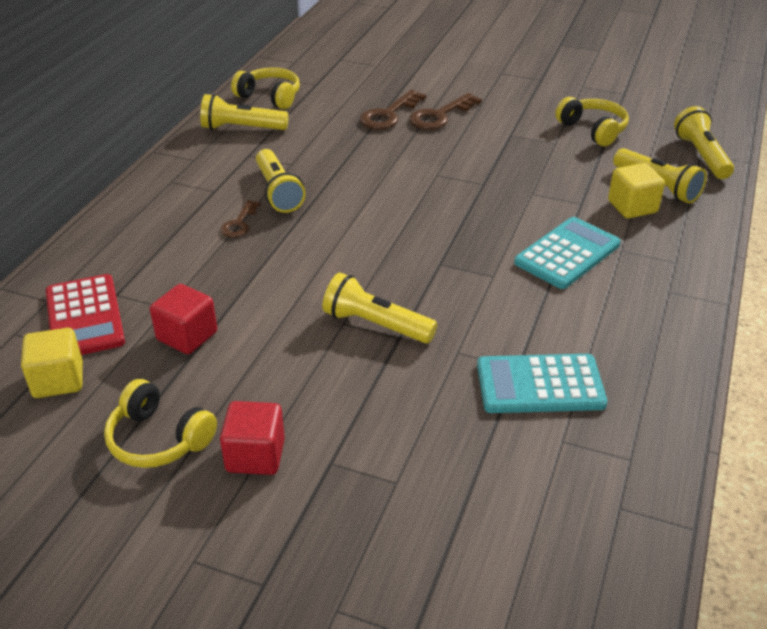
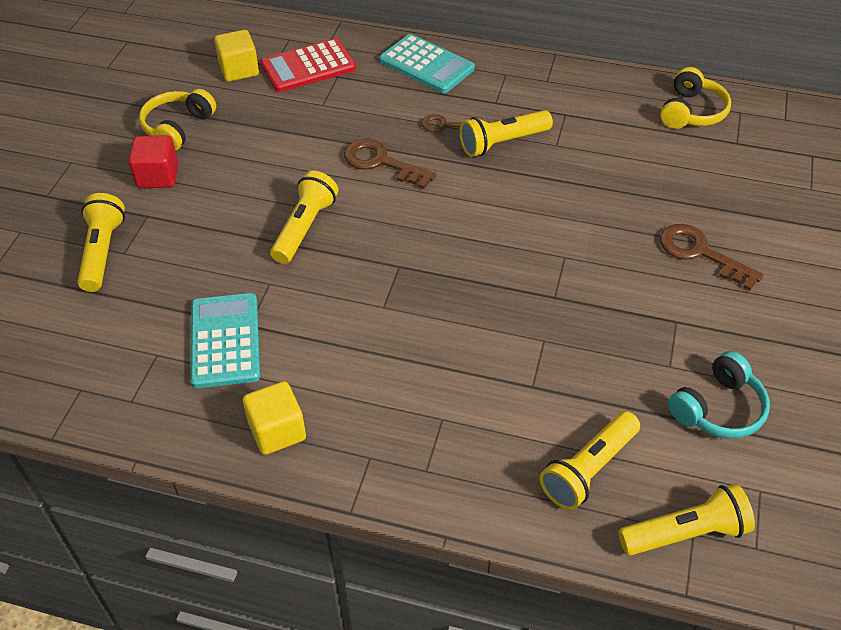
camera: 85 degrees right, 10 degrees up
red cube [150,284,217,354] -> none
yellow flashlight [200,94,289,130] -> yellow flashlight moved to [77,193,125,292]
brown key [360,90,426,130] -> brown key moved to [344,139,436,189]
turquoise calculator [514,217,621,289] -> turquoise calculator moved to [379,34,475,93]
yellow headphones [555,97,629,146] -> turquoise headphones [668,351,770,439]
yellow cube [608,163,665,219] -> yellow cube moved to [243,381,306,455]

